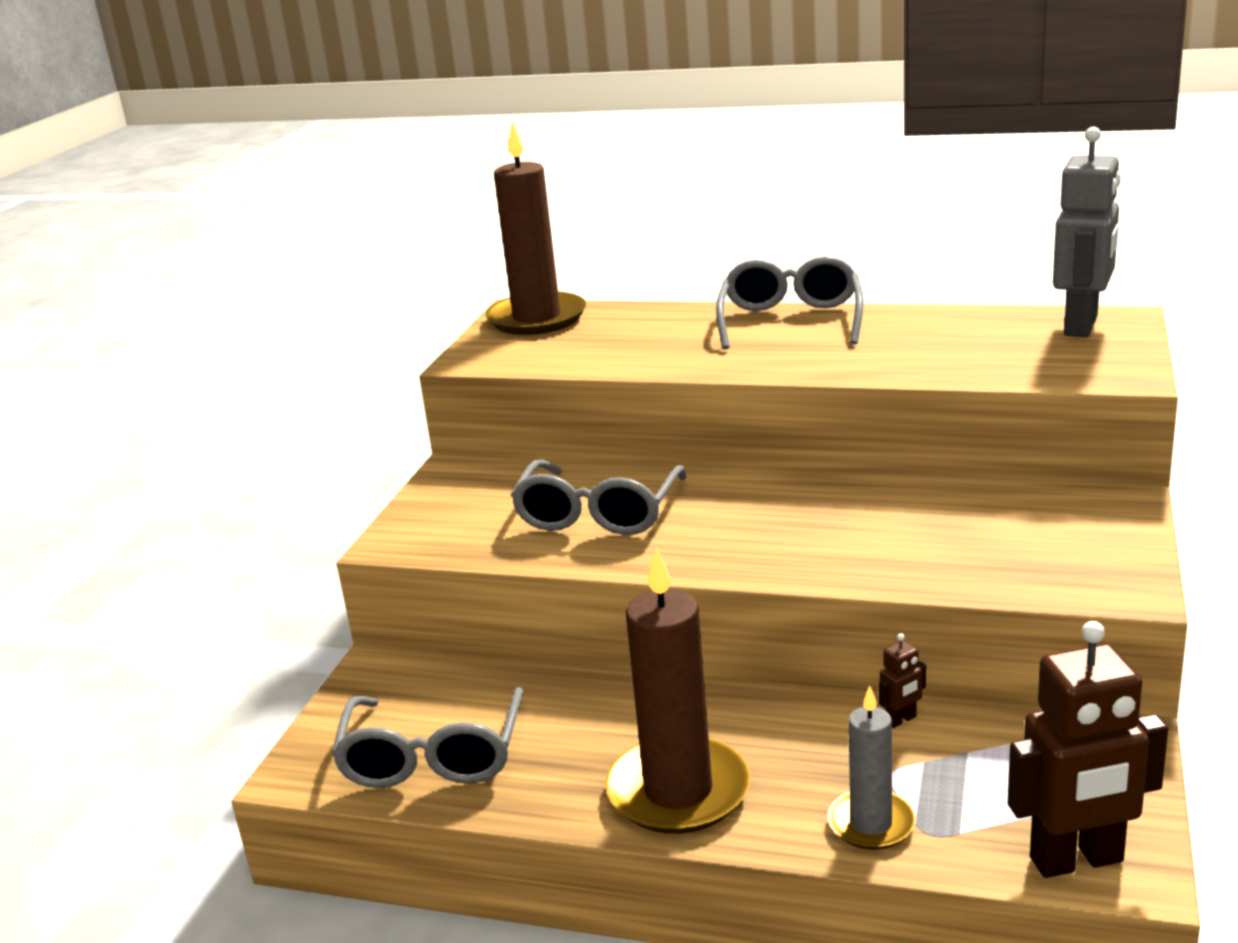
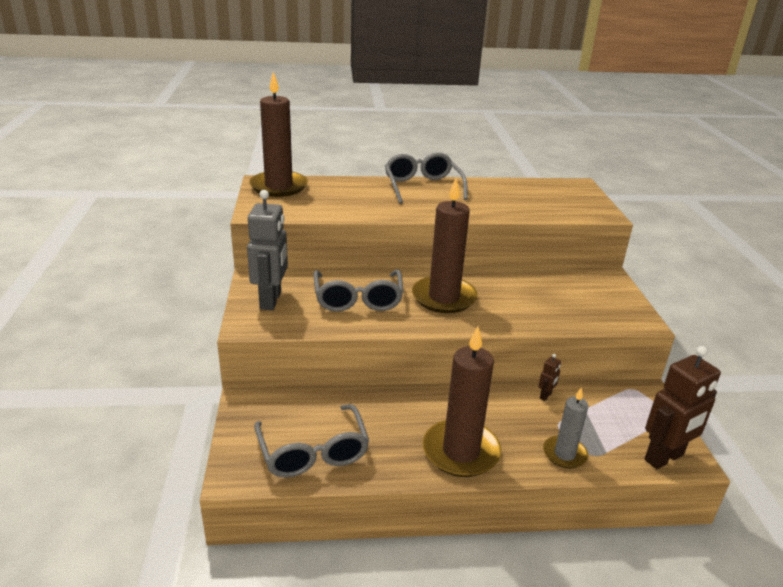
camera: 25 degrees left, 5 degrees up
grey robot [1053,127,1121,337] -> grey robot moved to [247,190,288,310]
none -> brown candle [412,179,478,313]

